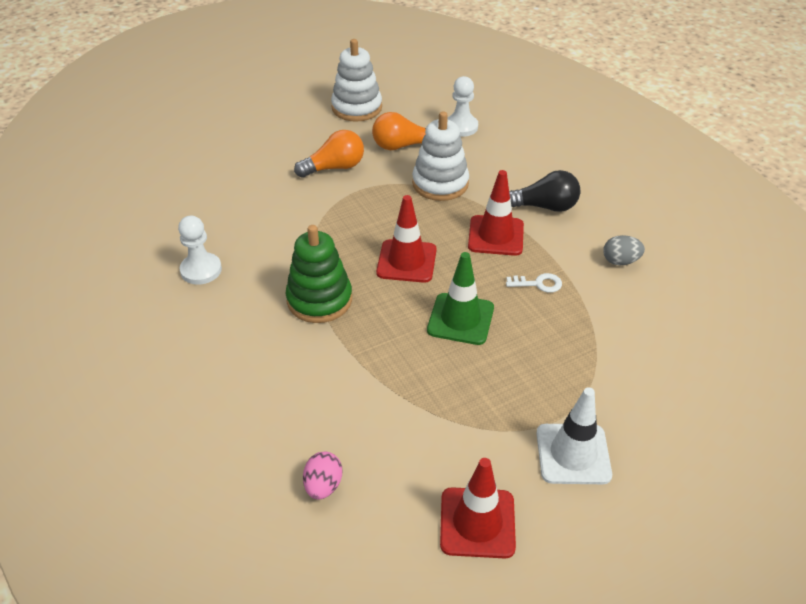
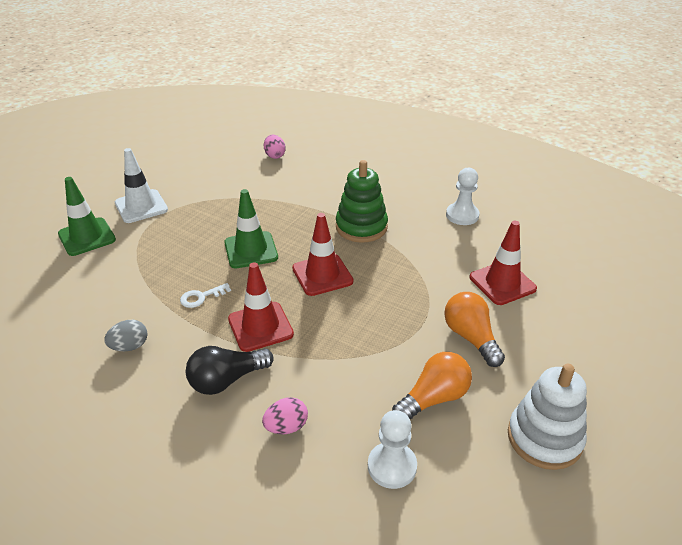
camera: 150 degrees right, 5 degrees down
orange light bulb [294,130,364,178] -> orange light bulb turned 120 degrees clockwise [444,292,505,367]
white stacking toy [412,111,469,201] -> none
red traffic cone [440,458,516,558] -> red traffic cone moved to [470,221,537,305]
none -> green traffic cone [58,177,116,256]
none -> pink egg [262,397,308,434]

